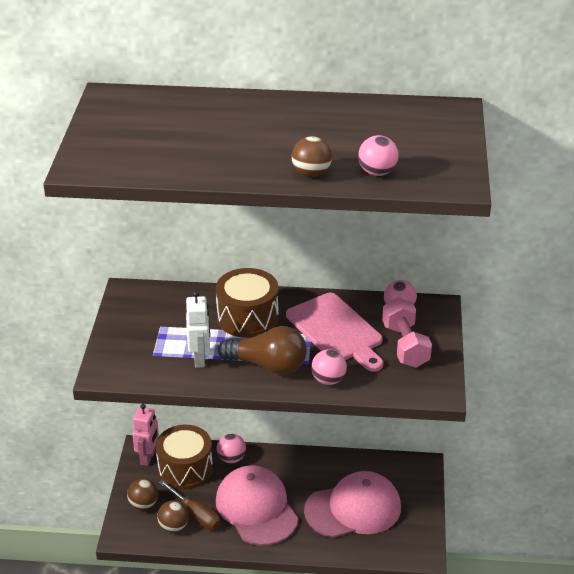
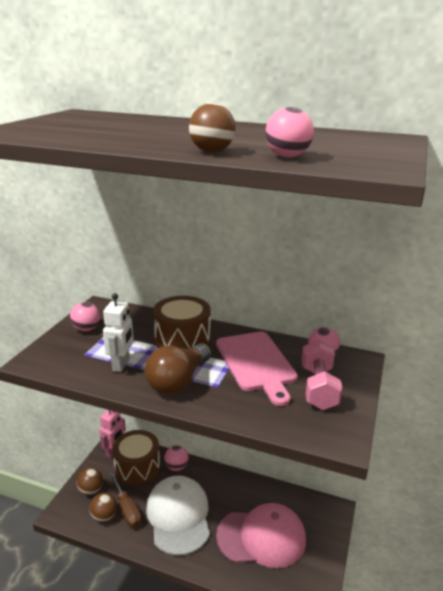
camera: 15 degrees right, 10 degrees down
pink cap [216,465,298,546] -> white cap [146,476,210,556]
brown light bulb [218,326,307,375] -> brown light bulb turned 90 degrees clockwise [145,343,211,394]
pink ball [311,349,347,385] -> pink ball moved to [70,302,100,331]

